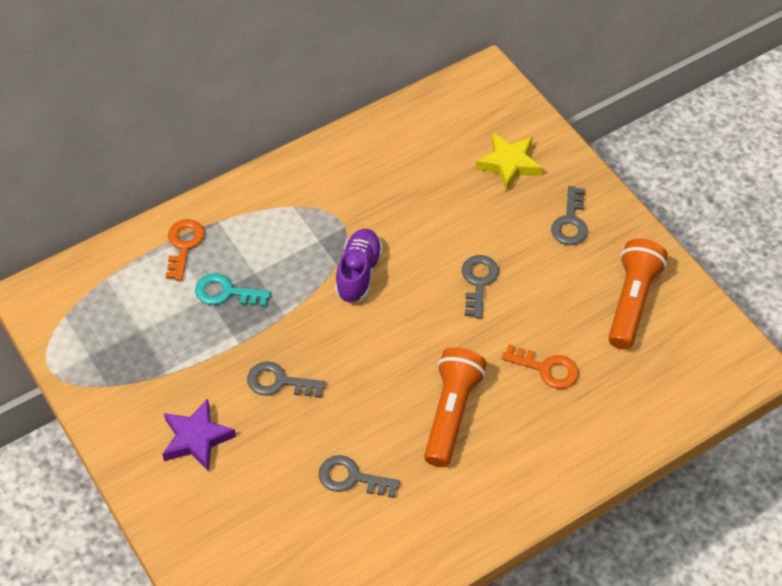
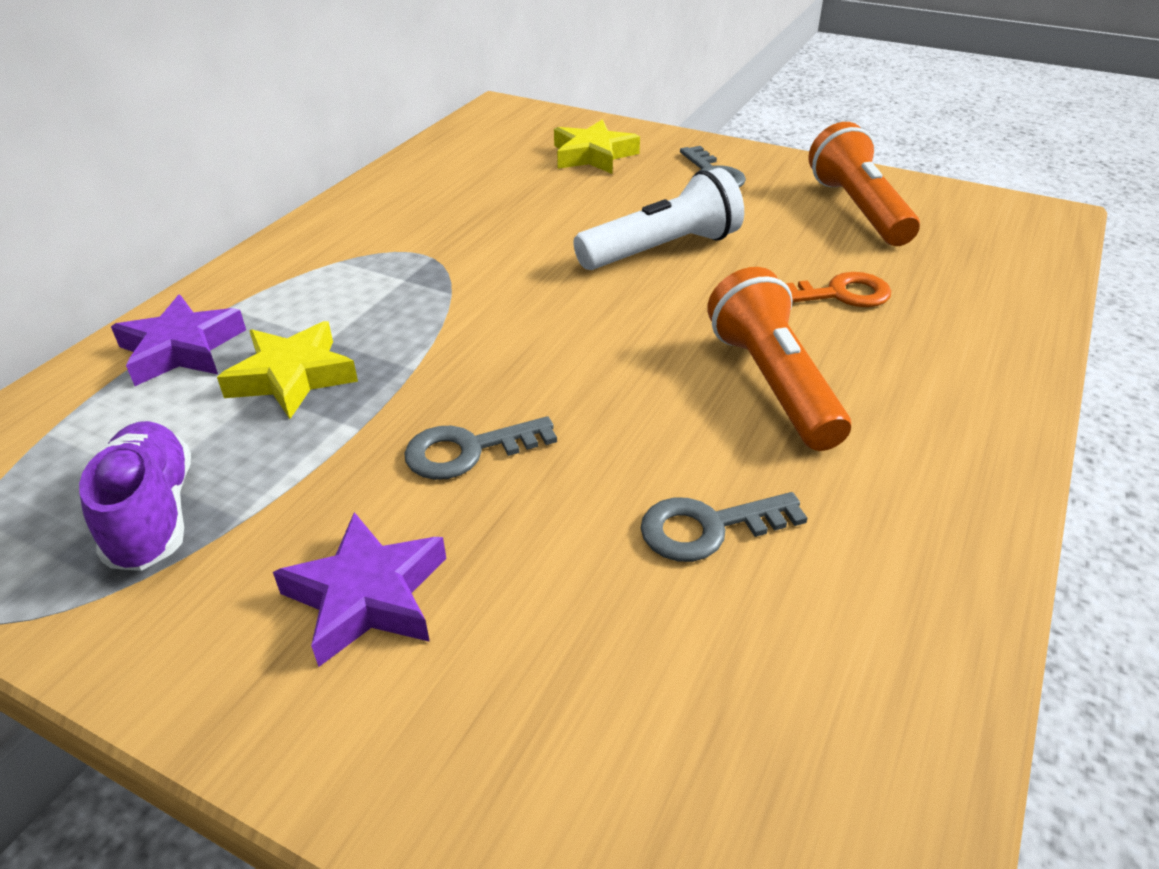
camera: 30 degrees left, 15 degrees down
orange key [166,219,205,281] -> purple star [111,295,246,386]
turquoise key [195,273,271,307] -> yellow star [217,321,358,419]
purple shoe [335,229,383,303] -> purple shoe moved to [79,421,191,571]
grey key [462,255,499,318] -> white flashlight [573,168,744,270]

